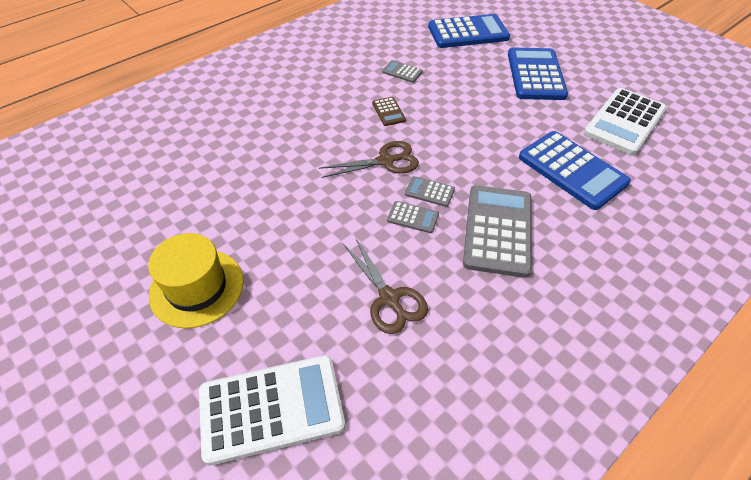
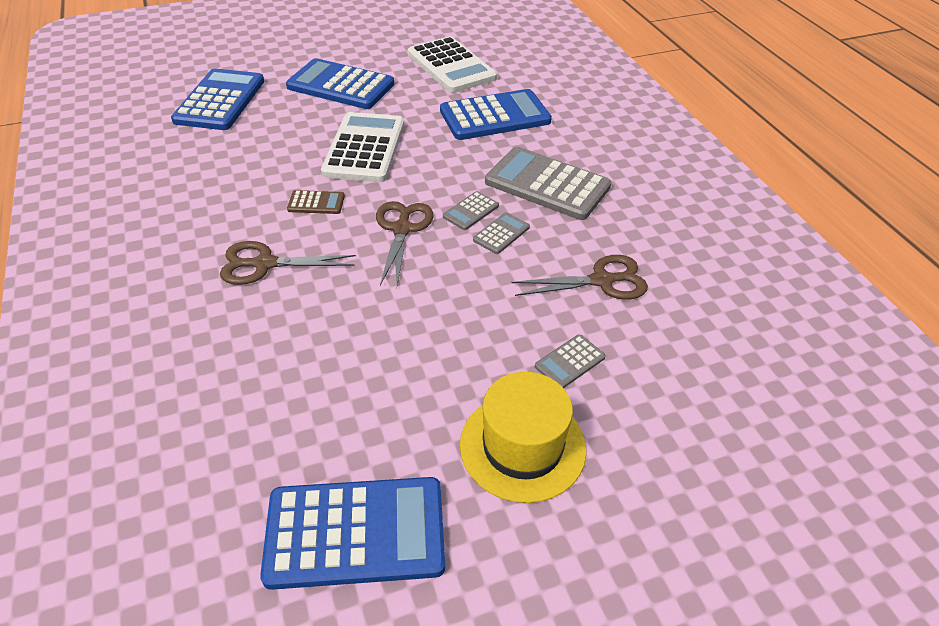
camera: 70 degrees left, 5 degrees down
white calculator [199,355,345,465] -> white calculator moved to [321,112,404,182]
grey calculator [382,60,423,83] -> grey calculator moved to [535,334,606,388]
none -> brown scissors [220,241,356,285]
none -> blue calculator [260,477,445,590]

